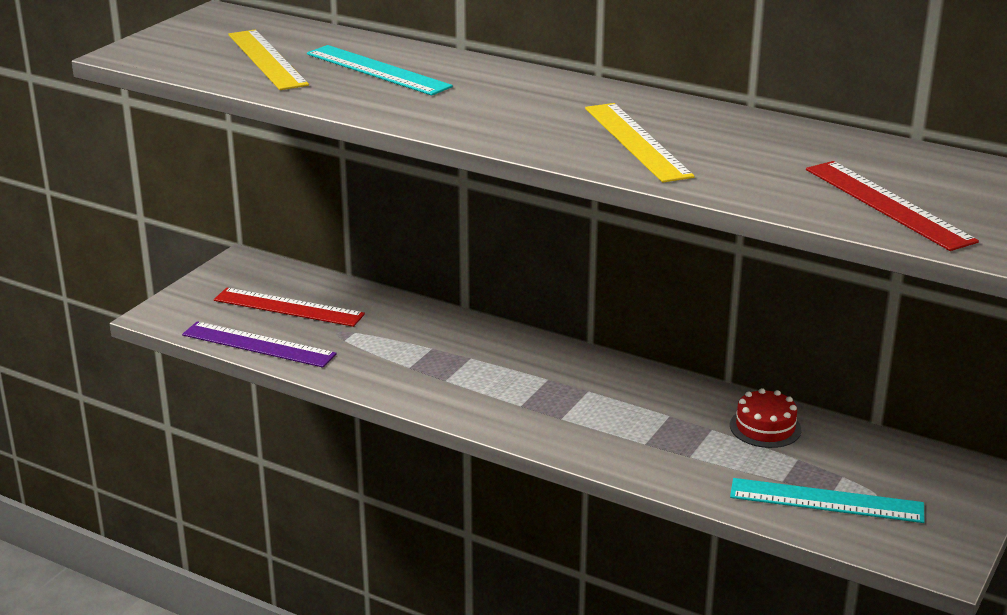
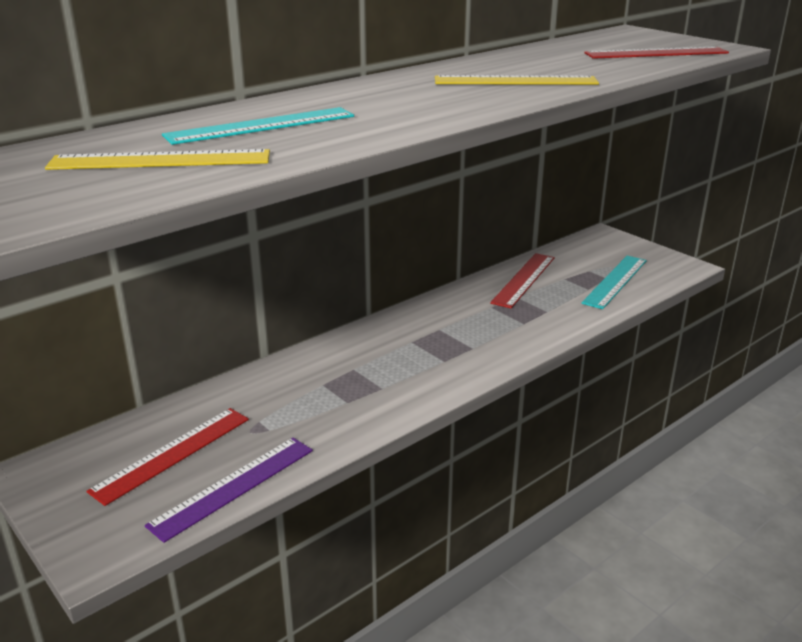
camera: 70 degrees left, 0 degrees up
red cake [730,388,801,448] -> red ruler [490,253,555,308]

